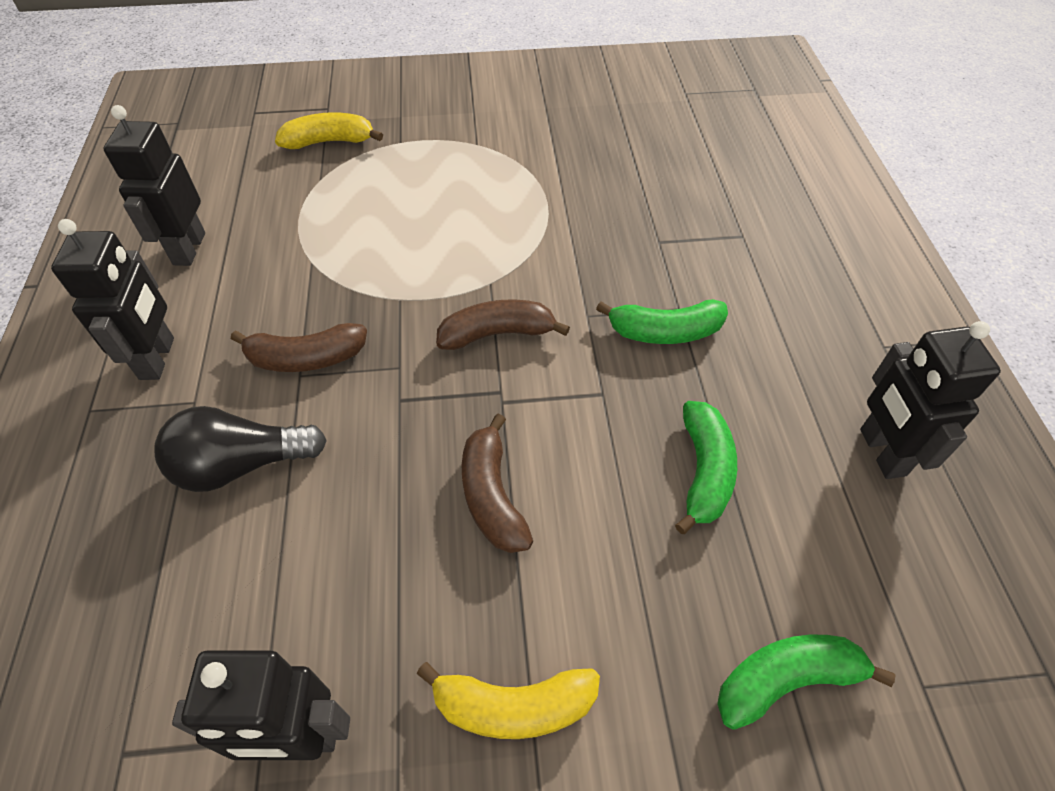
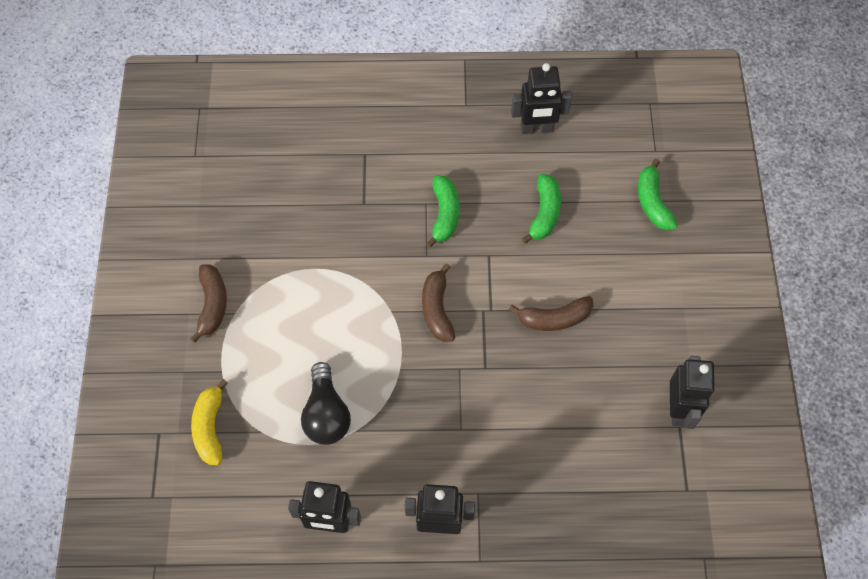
camera: 85 degrees left, 10 degrees up
black light bulb [154,406,327,492] -> black light bulb moved to [301,362,351,445]
brown banana [231,323,367,372] -> brown banana moved to [190,264,227,343]
yellow banana [417,662,600,739] -> none
green banana [675,401,737,534] -> green banana turned 90 degrees clockwise [522,174,561,244]

